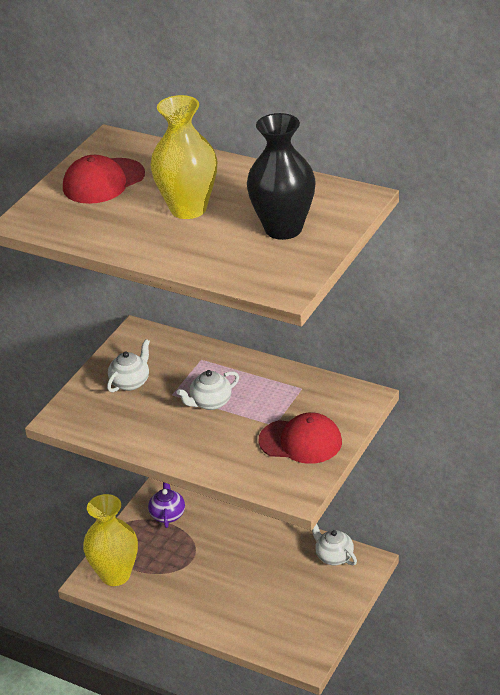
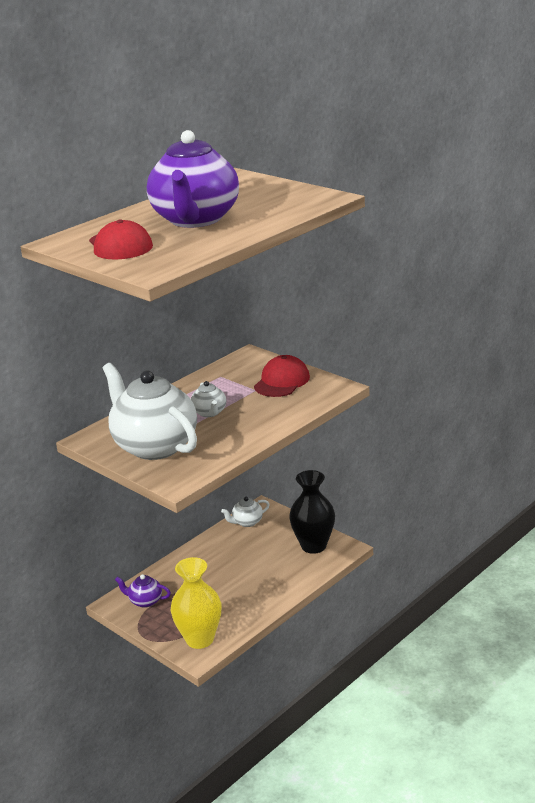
camera: 75 degrees left, 10 degrees down
white teapot [107,339,150,393] -> white teapot [103,363,197,460], size x2.31
yellow vase [150,95,217,219] -> purple teapot [147,130,239,228]
black vase [247,113,316,240] -> black vase moved to [289,470,335,554]

